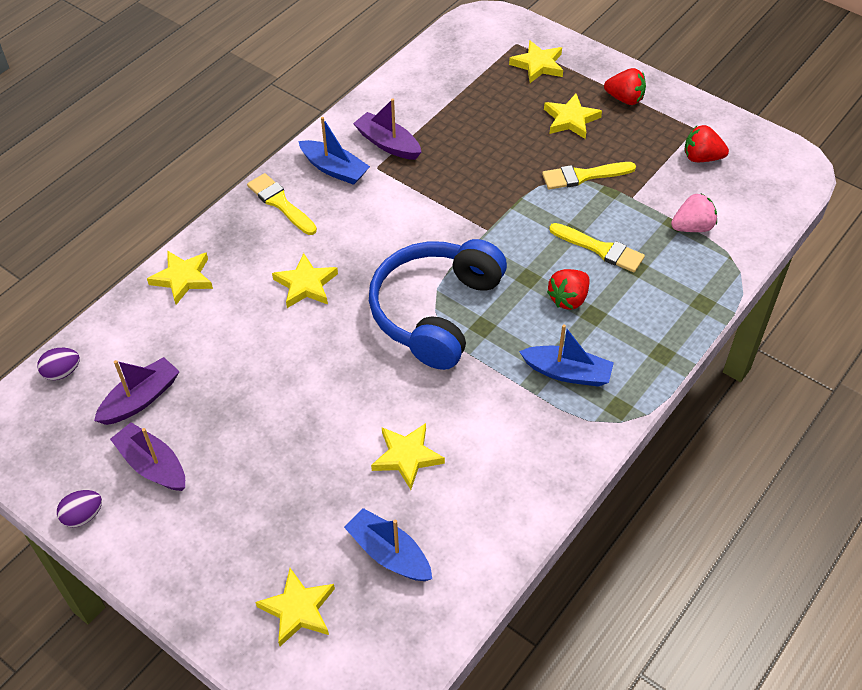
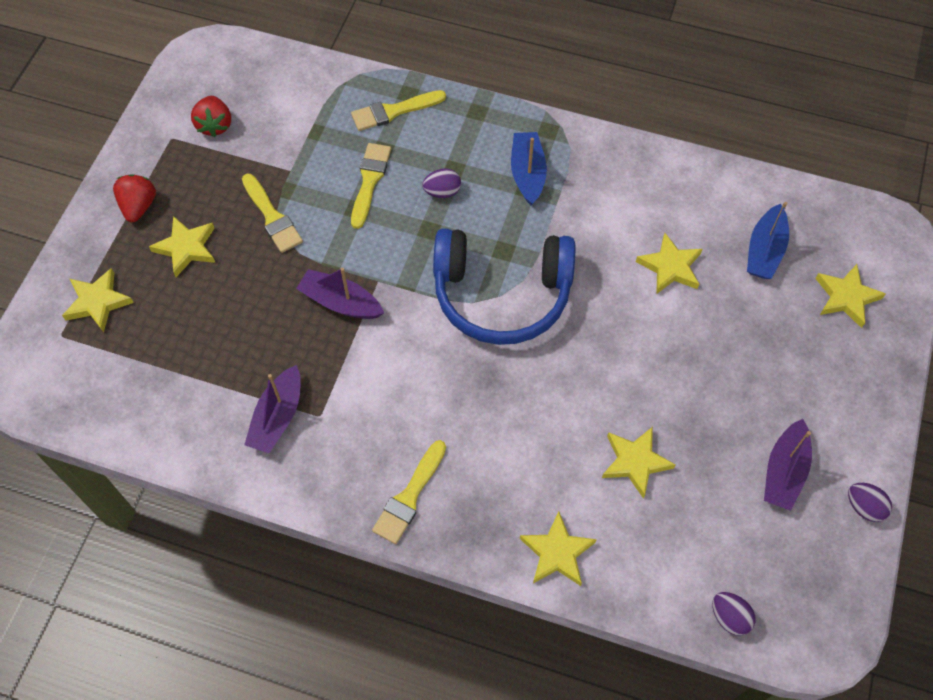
camera: 110 degrees left, 10 degrees up
purple boat [94,357,180,425] -> purple boat moved to [296,267,384,319]
yellow star [272,253,338,308] -> yellow star moved to [602,427,676,498]
blue boat [298,117,370,185] -> none
red strawberry [547,269,590,310] -> purple egg [422,168,461,198]
pink strawberry [671,193,717,232] -> none
none -> yellow brush [351,90,446,131]

